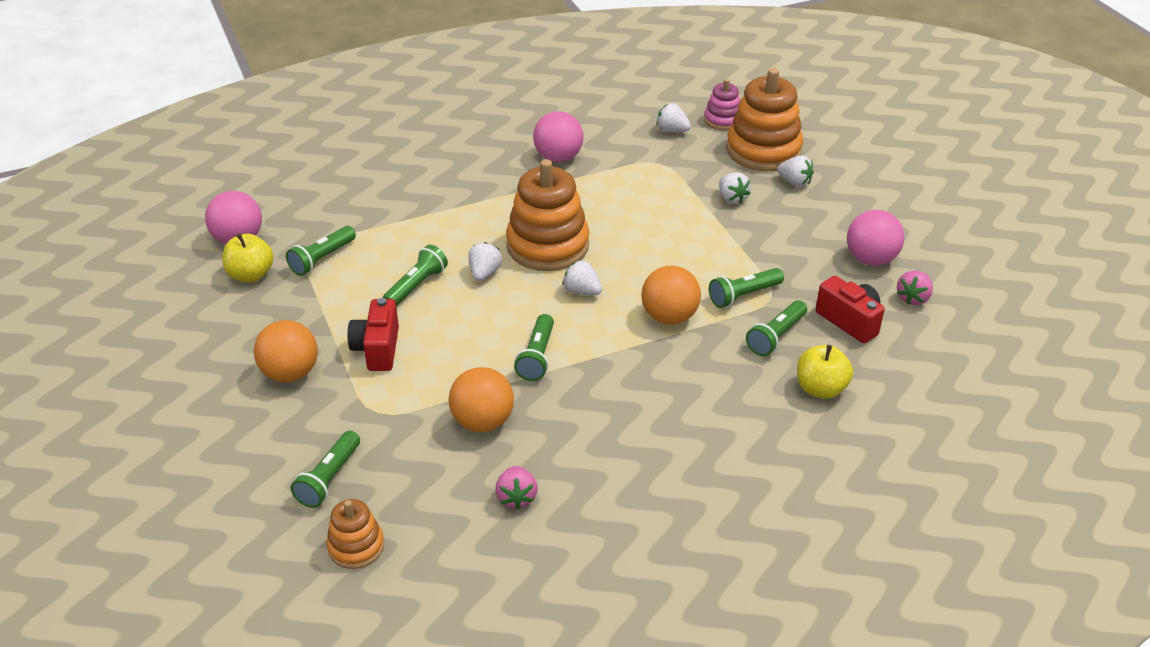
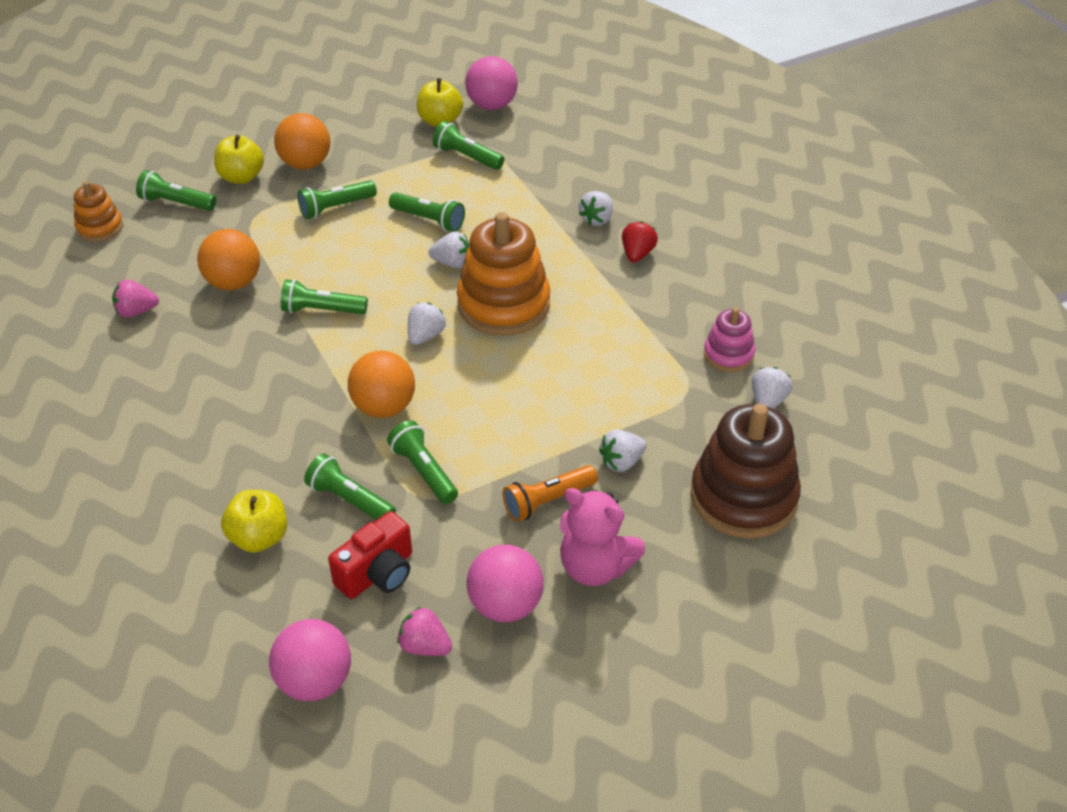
camera: 85 degrees right, 5 degrees up
red camera [347,298,399,371] -> green flashlight [297,180,377,219]
pink ball [533,111,583,162] -> pink ball moved to [269,619,351,701]
pink stacking toy [704,79,740,130] -> pink stacking toy moved to [704,307,755,372]
orange stacking toy [726,68,803,171] -> brown stacking toy [691,404,801,539]
white strawberry [777,156,814,187] -> white strawberry moved to [579,191,613,226]
none -> yellow apple [214,135,264,184]
none -> orange flashlight [503,465,598,522]
none -> pink teddy bear [560,488,645,586]
none -> red strawberry [622,221,658,262]

